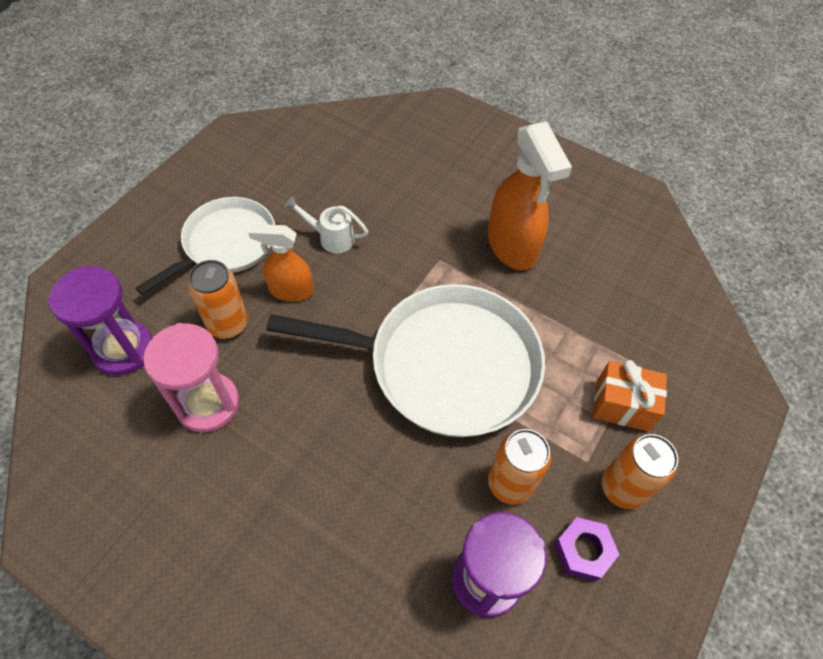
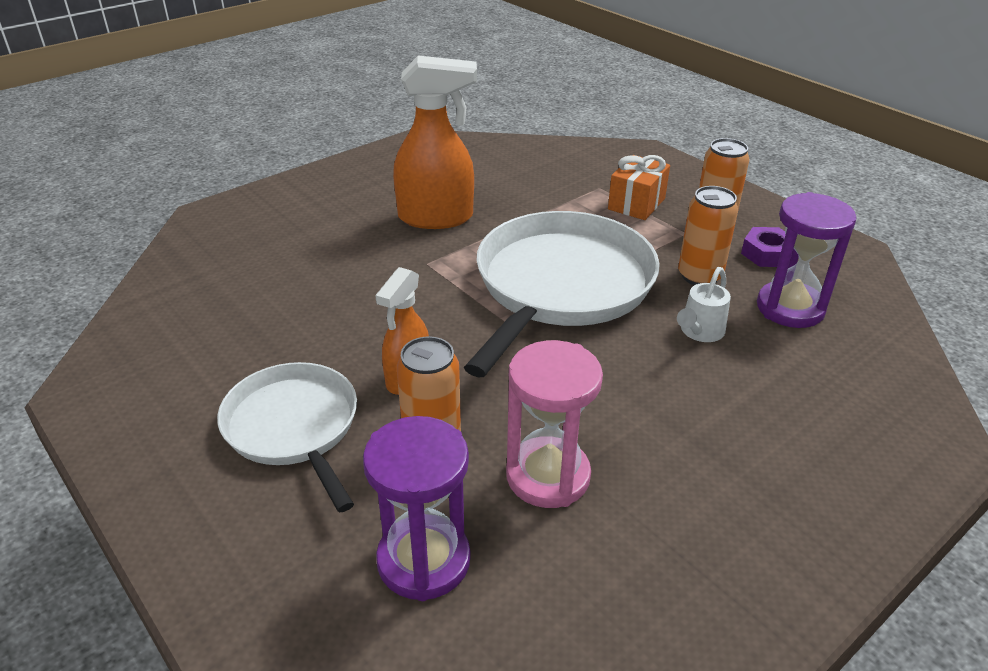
camera: 70 degrees left, 20 degrees down
white watering can [284,196,368,253] -> white watering can moved to [677,267,731,342]

